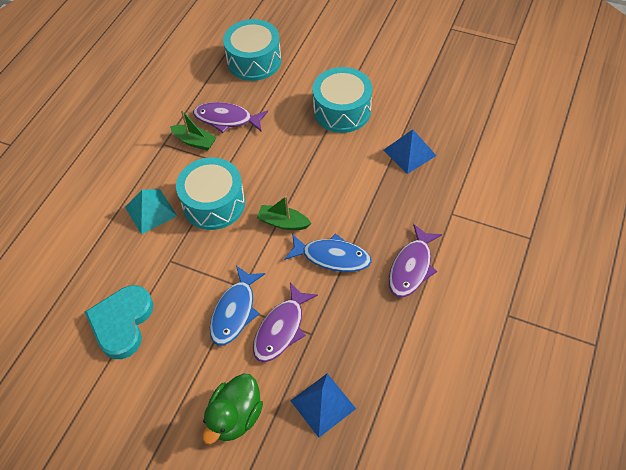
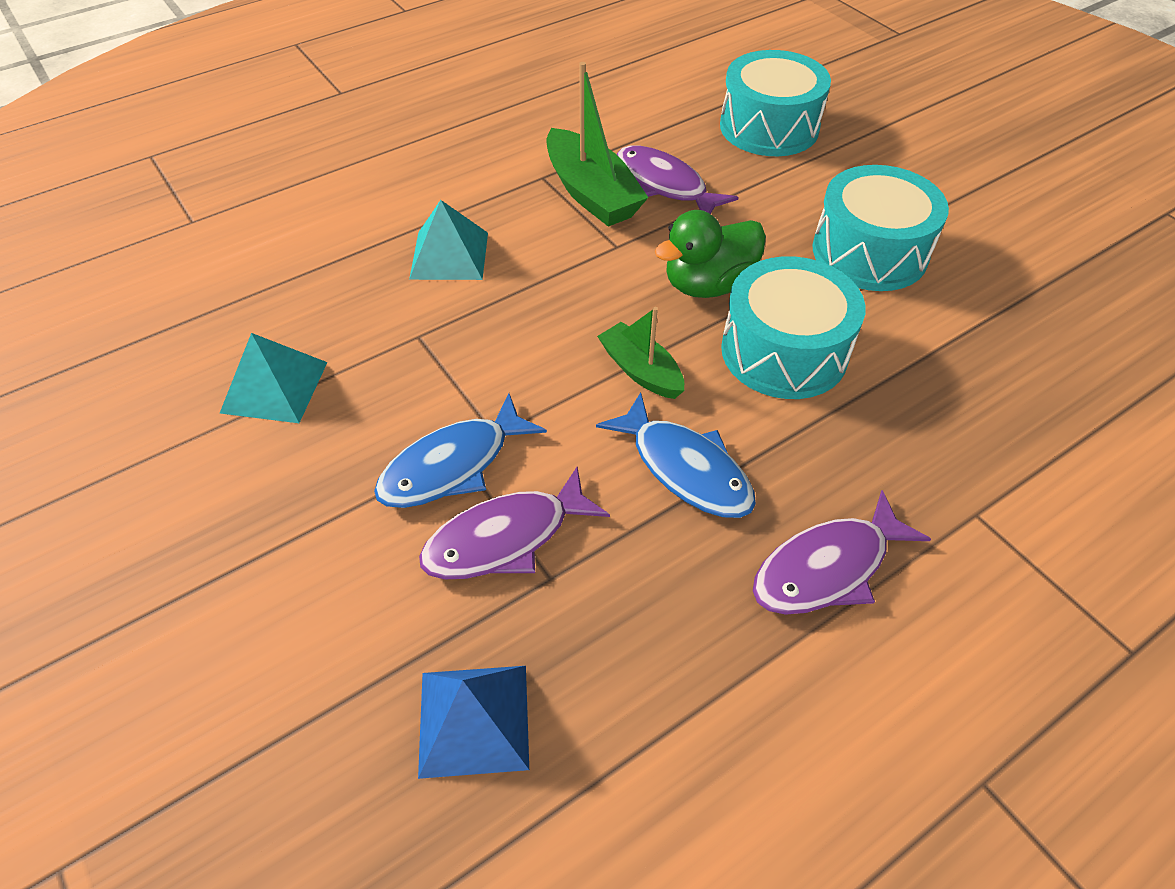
camera: 30 degrees right, 5 degrees down
turquoise heart [85,285,153,359] -> turquoise pyramid [220,333,327,423]
green boat [170,109,217,151] -> green boat [547,62,649,227], size x1.64
turquoise drum [176,157,245,230] -> turquoise drum moved to [721,256,866,399]
green duck [202,374,263,444] -> green duck moved to [655,210,766,298]
blue pyramid [383,129,437,174] -> none

